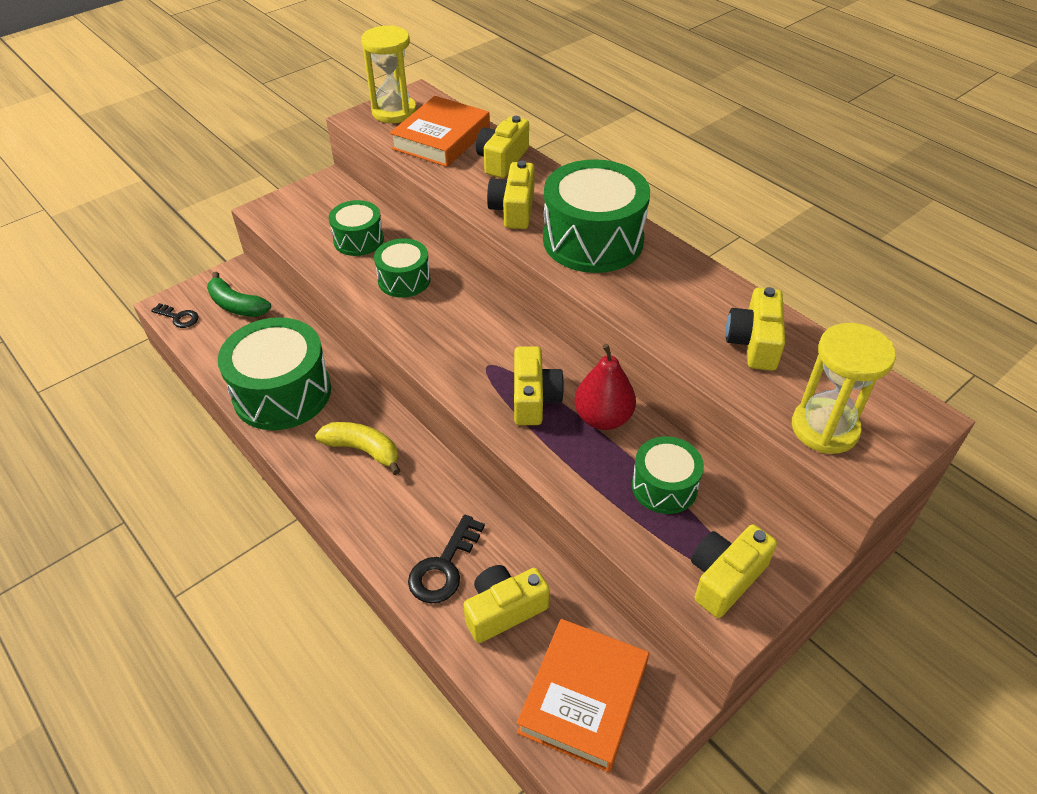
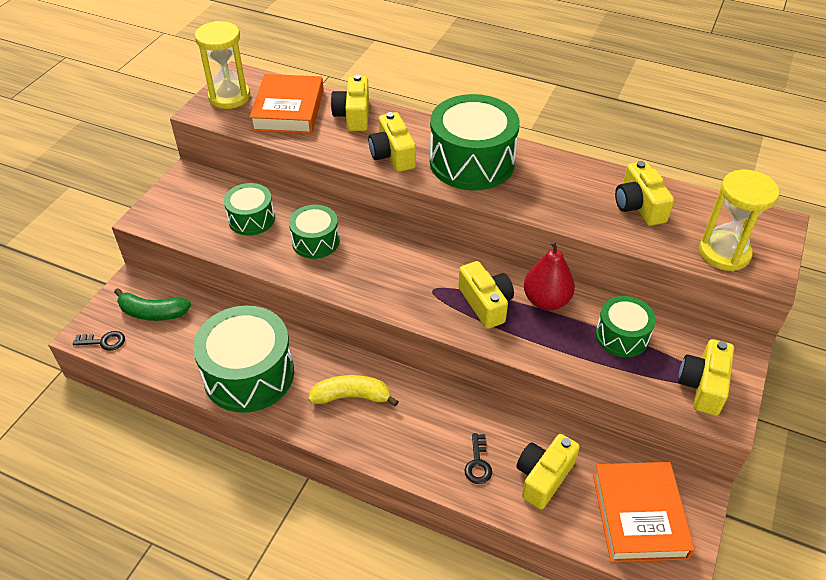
camera: 25 degrees left, 0 degrees up
black key [408,514,485,604] -> black key [465,433,492,484], size x0.63

